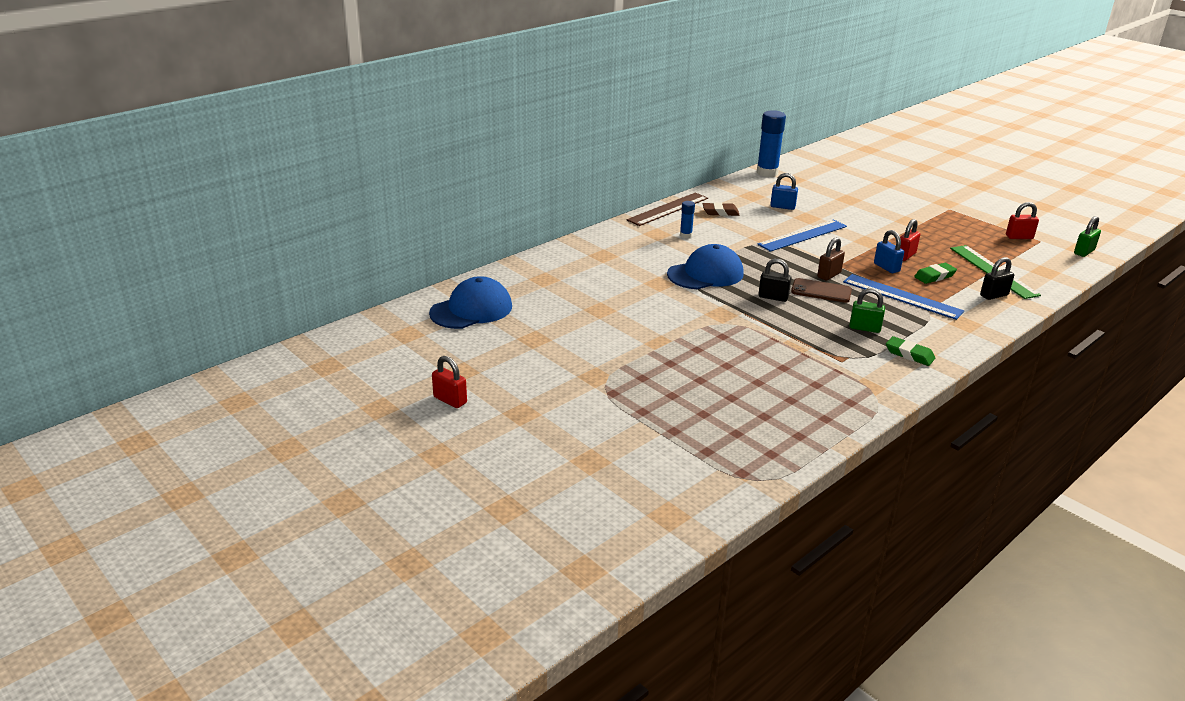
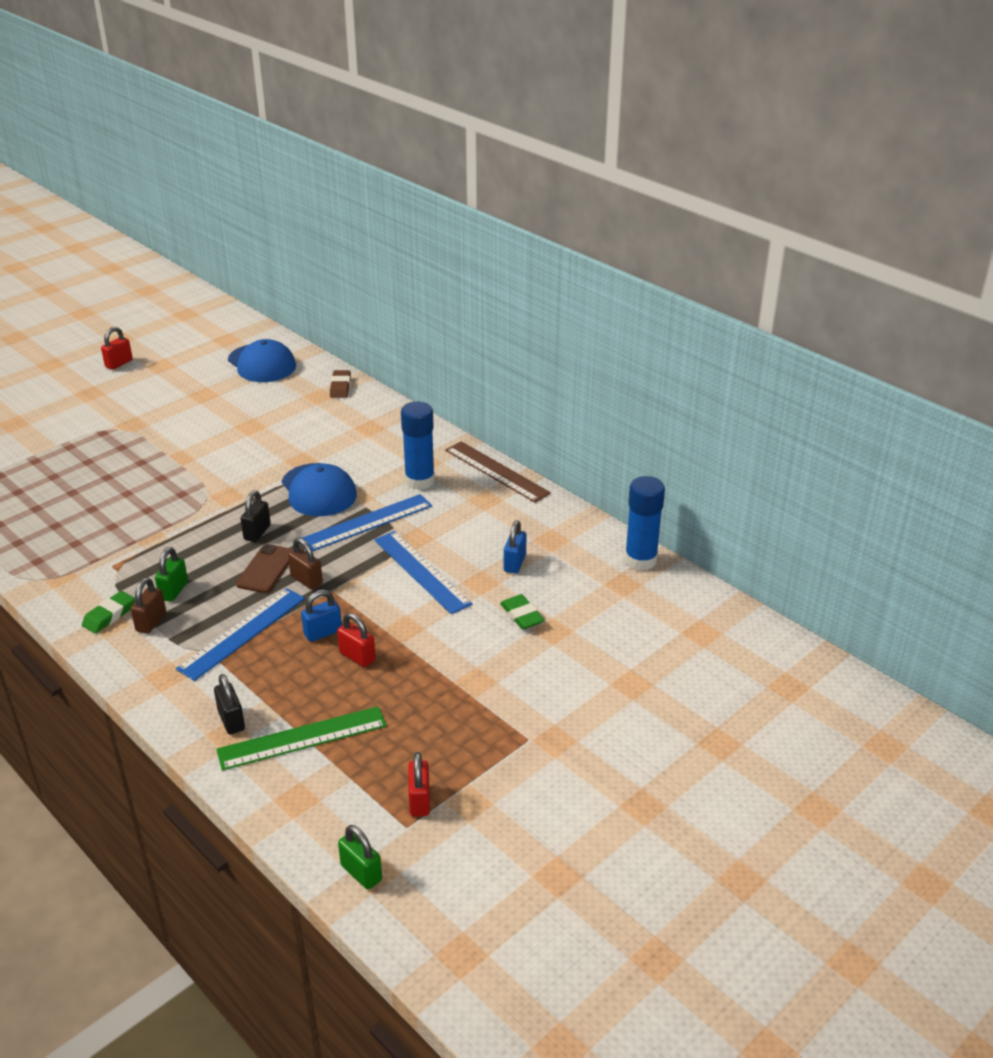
camera: 90 degrees right, 5 degrees up
blue glue stick [680,201,695,238] -> blue glue stick [401,402,435,490], size x1.98
brown eraser [703,202,739,216] -> brown eraser moved to [330,370,351,398]
green eraser [914,263,957,284] -> green eraser moved to [500,594,544,630]
none -> brown padlock [130,578,166,634]
none -> blue ruler [302,494,432,551]

